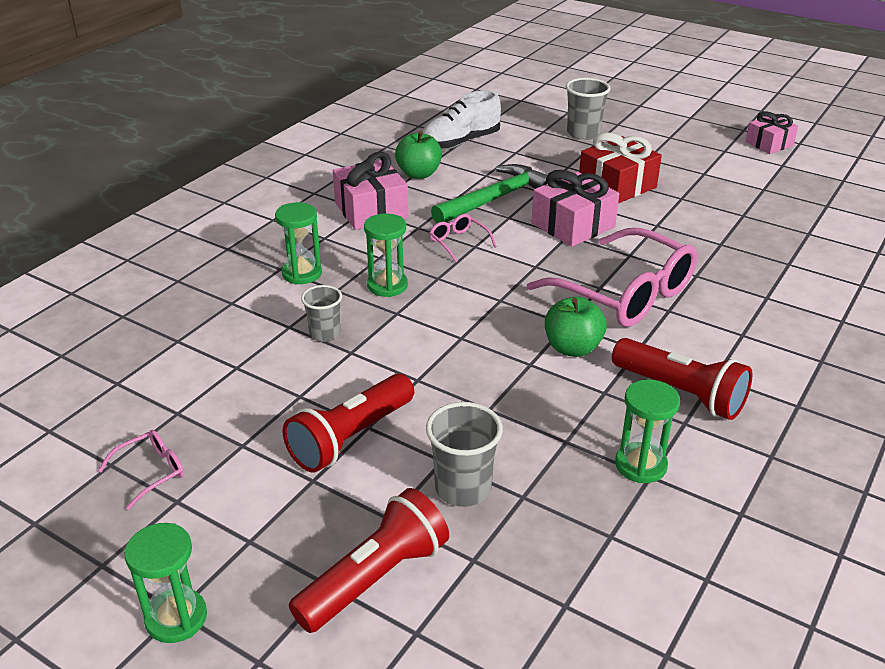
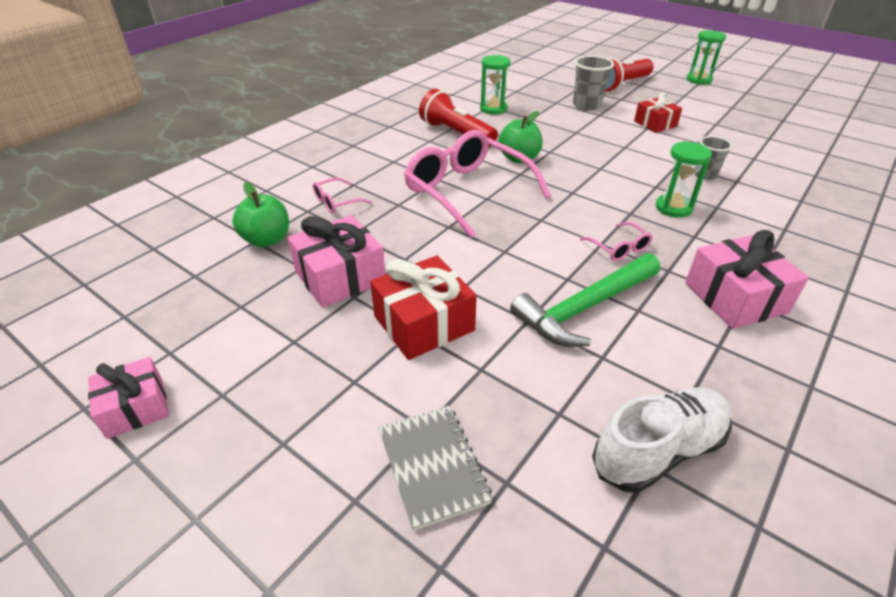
camera: 175 degrees left, 5 degrees up
pink glasses [98,430,184,510] -> pink glasses moved to [313,177,372,213]
green hourglass [275,202,322,285] -> none
red flashlight [282,374,414,473] -> red gift [634,92,682,133]
green apple [395,131,442,179] -> green apple moved to [232,182,289,247]
pink gift [532,170,619,247] -> pink gift moved to [288,215,386,308]
grey cup [565,78,611,140] -> grey notebook [378,406,493,531]

